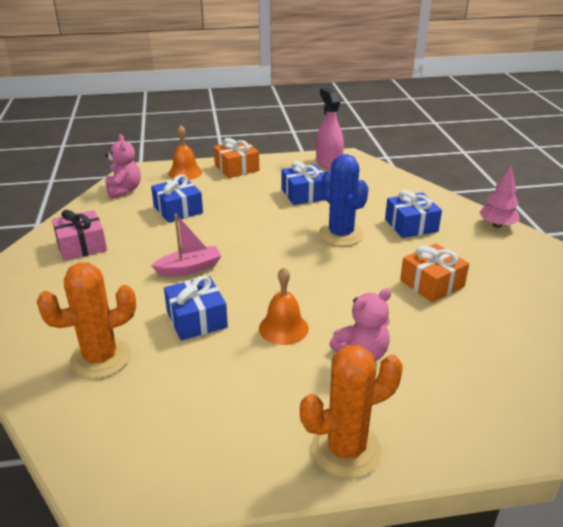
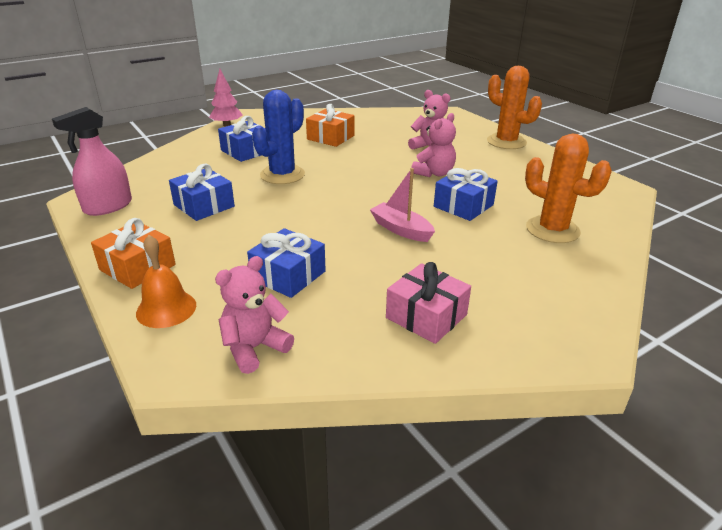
camera: 115 degrees left, 0 degrees up
orange bell [259,267,309,345] -> pink teddy bear [411,113,456,177]

